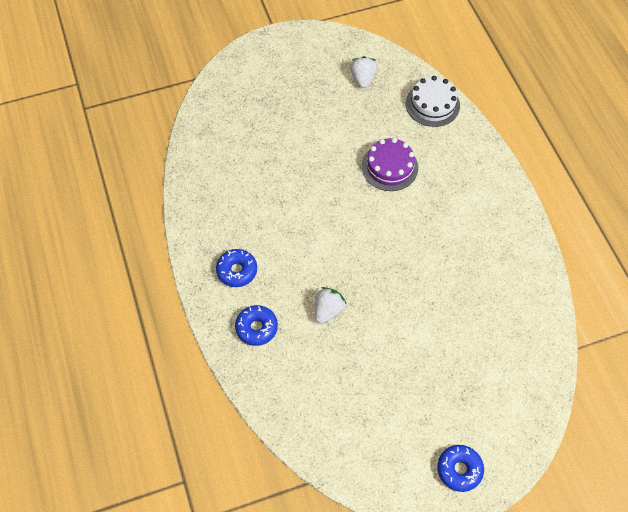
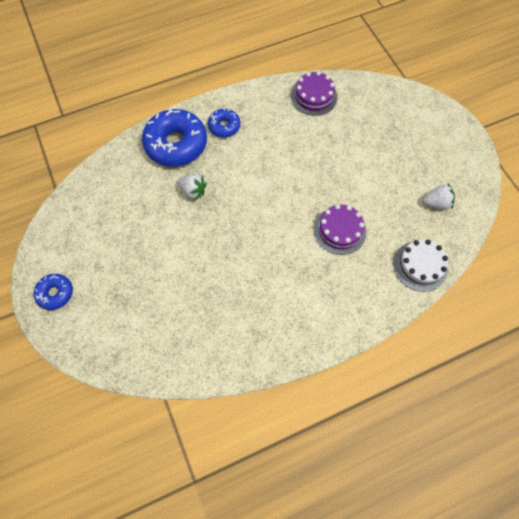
camera: 85 degrees right, 5 degrees up
blue donut [235,305,278,346] -> blue donut [142,109,207,167], size x1.93
none -> purple cake [291,71,337,116]

